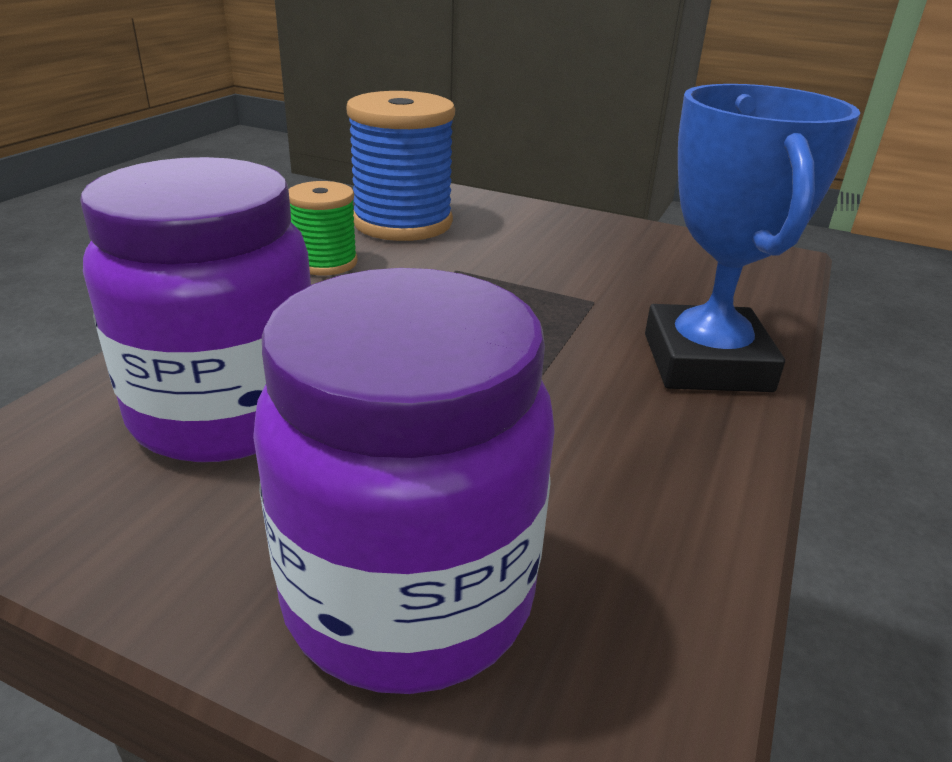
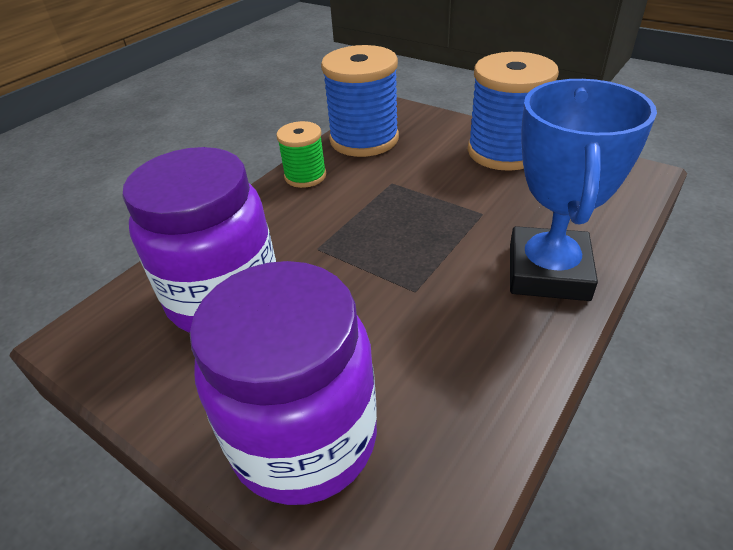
camera: 15 degrees right, 10 degrees up
none -> blue spool [468,52,559,171]

